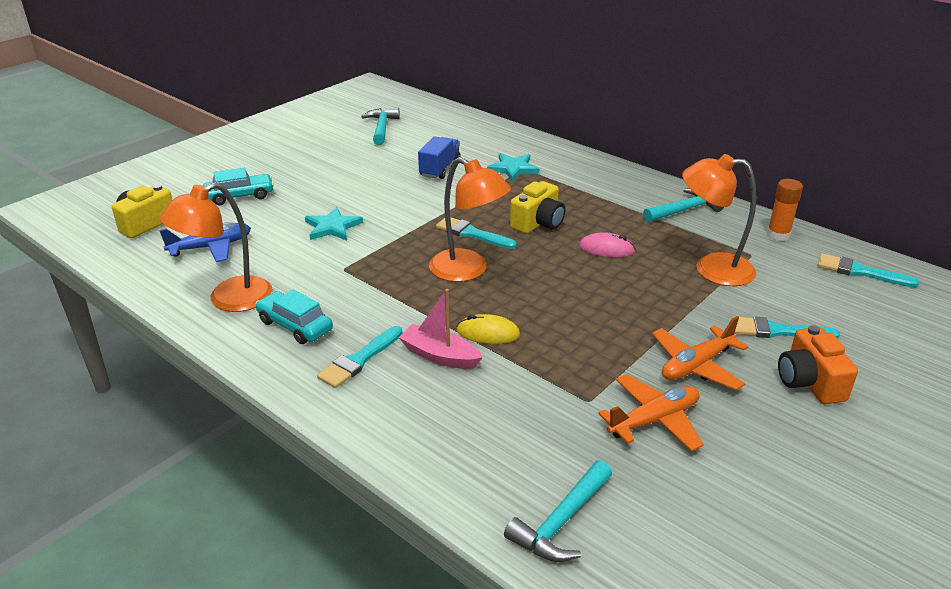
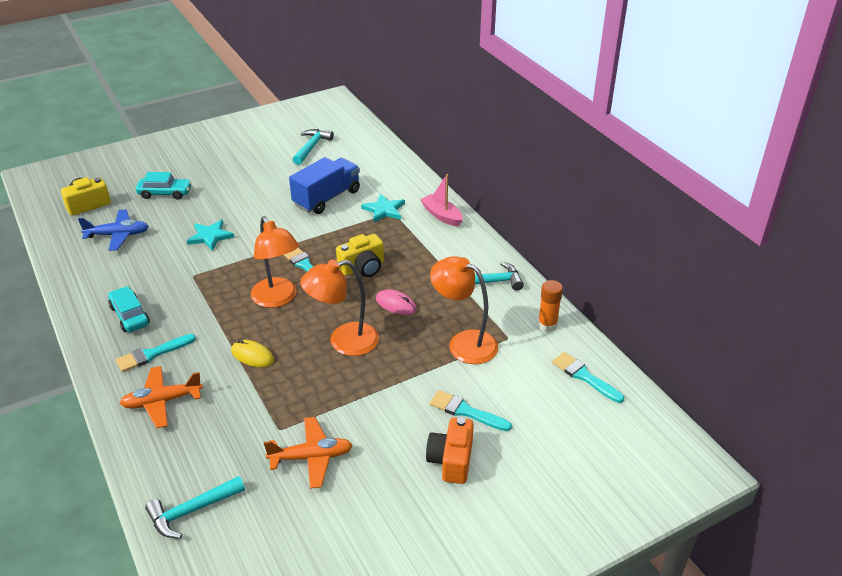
camera: 20 degrees right, 5 degrees up
orange lamp [160,182,273,312] -> orange lamp moved to [300,260,379,356]
pink boat [398,289,483,369] -> pink boat moved to [420,174,463,227]
blue truck [418,137,461,179] -> blue truck [289,157,360,214], size x1.51
orange plane [652,316,749,390] -> orange plane moved to [120,366,203,428]

